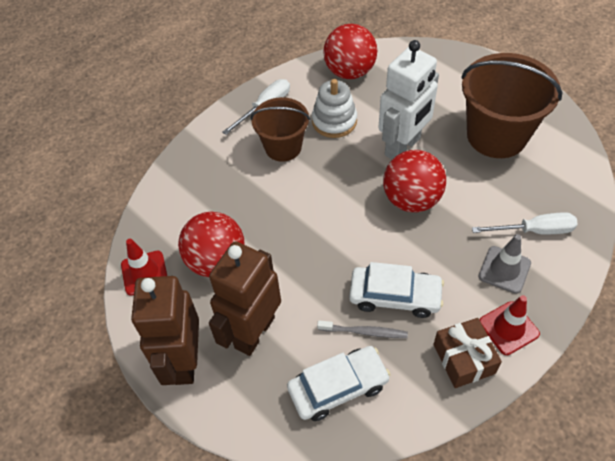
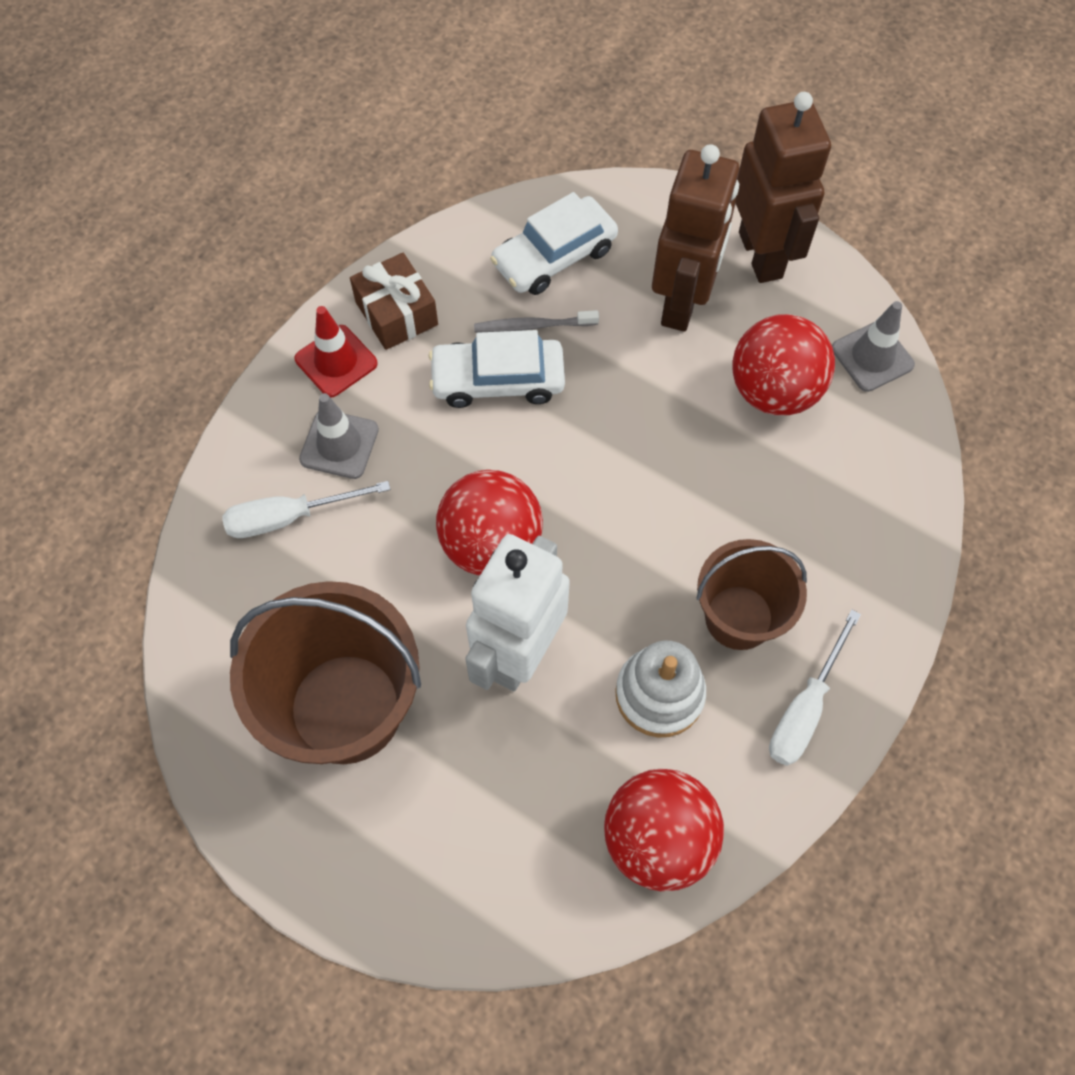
camera: 165 degrees right, 10 degrees up
red traffic cone [121,239,167,296] -> grey traffic cone [832,301,915,392]

